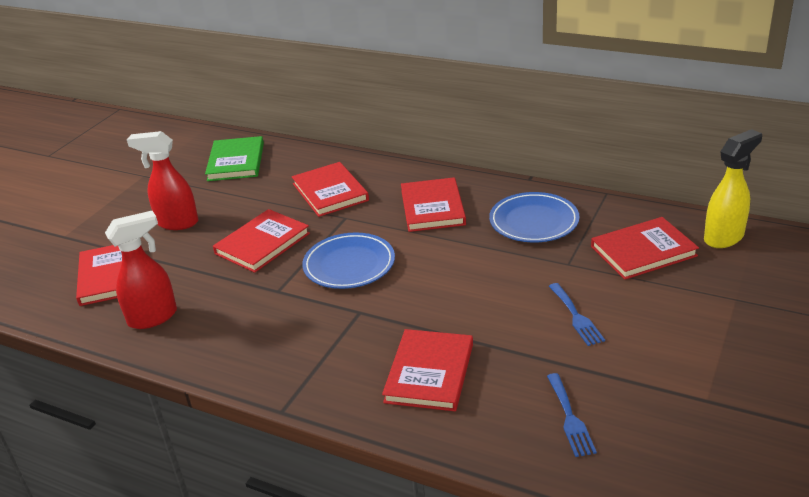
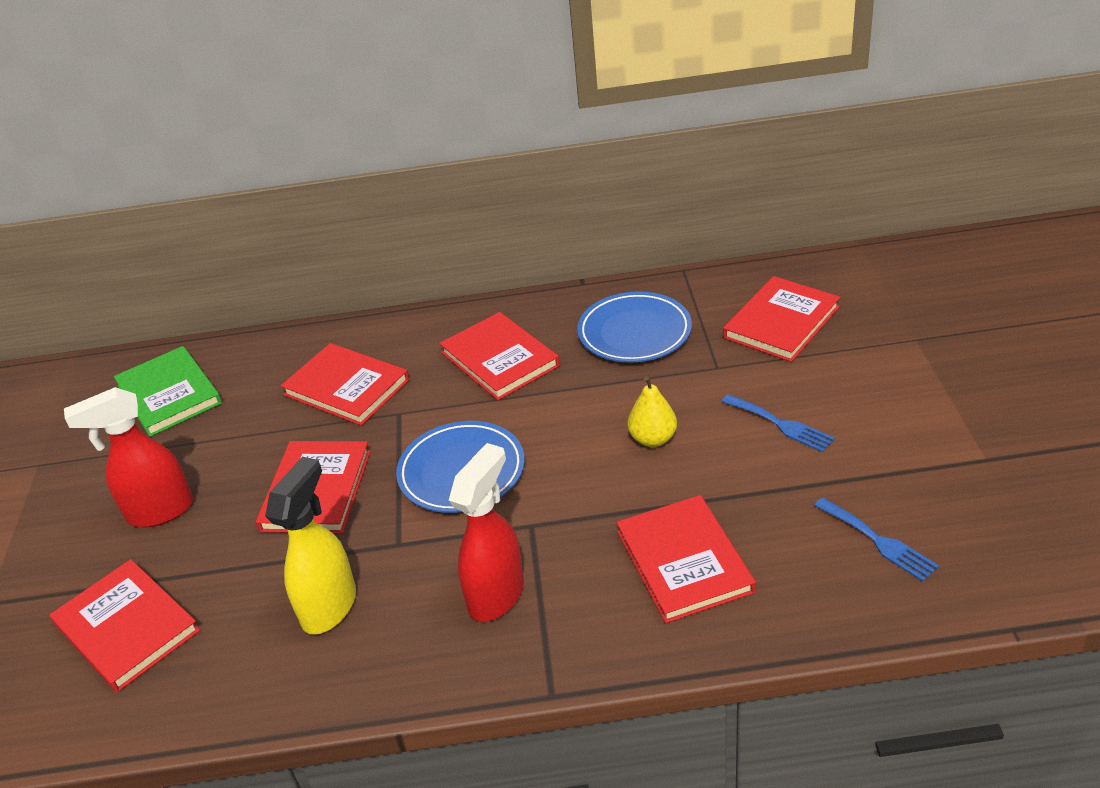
camera: 30 degrees left, 5 degrees up
red spray bottle [105,211,177,329] -> red spray bottle moved to [449,443,524,622]
yellow spray bottle [704,129,762,248] -> yellow spray bottle moved to [265,457,356,635]
none -> yellow pear [627,376,677,447]

